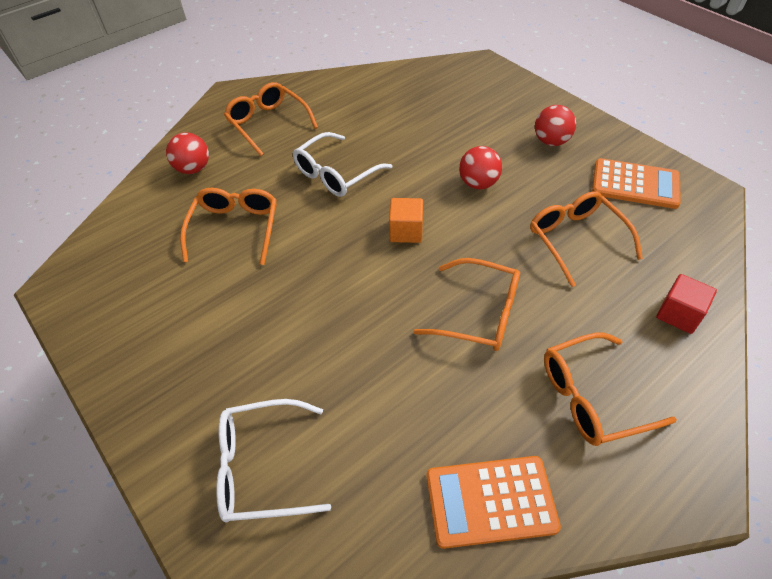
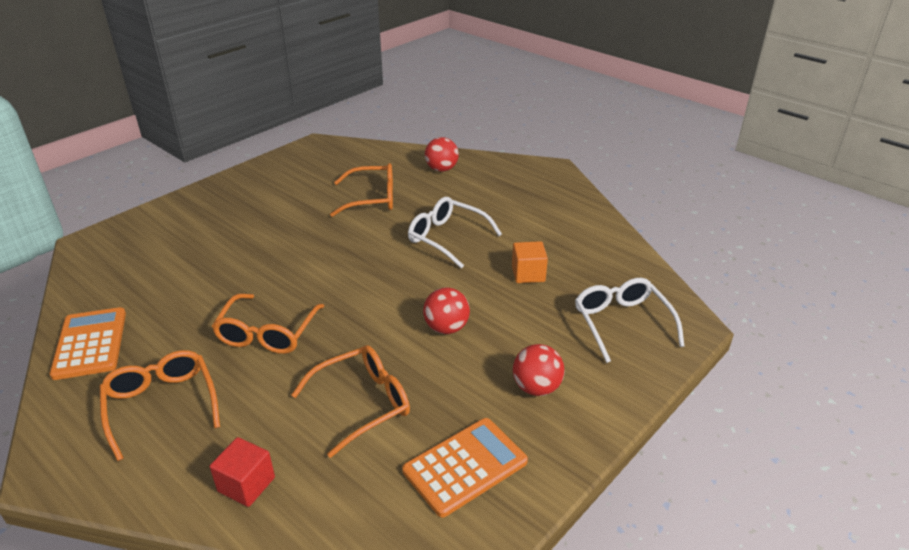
camera: 80 degrees right, 15 degrees down
white glasses [216,399,331,523] -> white glasses moved to [575,278,685,363]
orange glasses [224,82,318,156] -> none
orange cube [389,198,423,243] -> orange cube moved to [512,241,548,283]
orange calculator [592,158,681,209] -> orange calculator turned 135 degrees counterclockwise [402,418,528,517]

